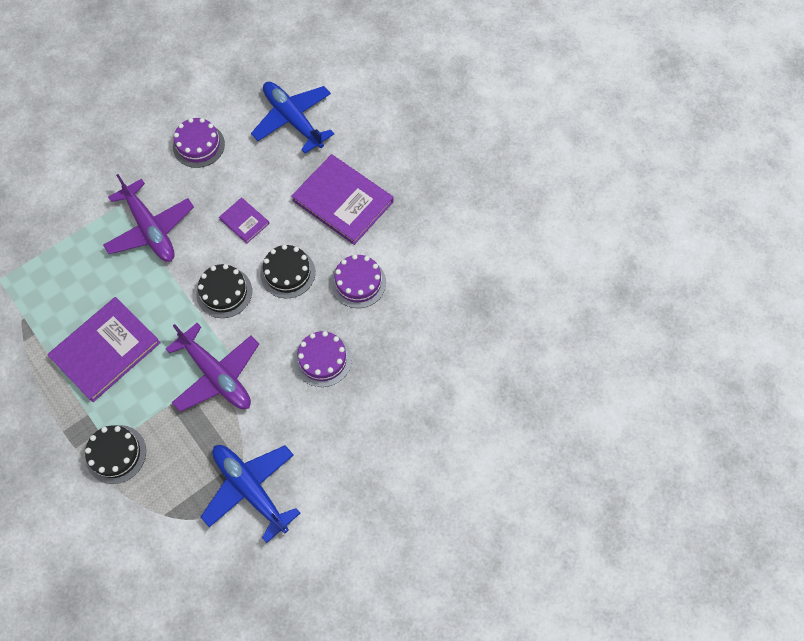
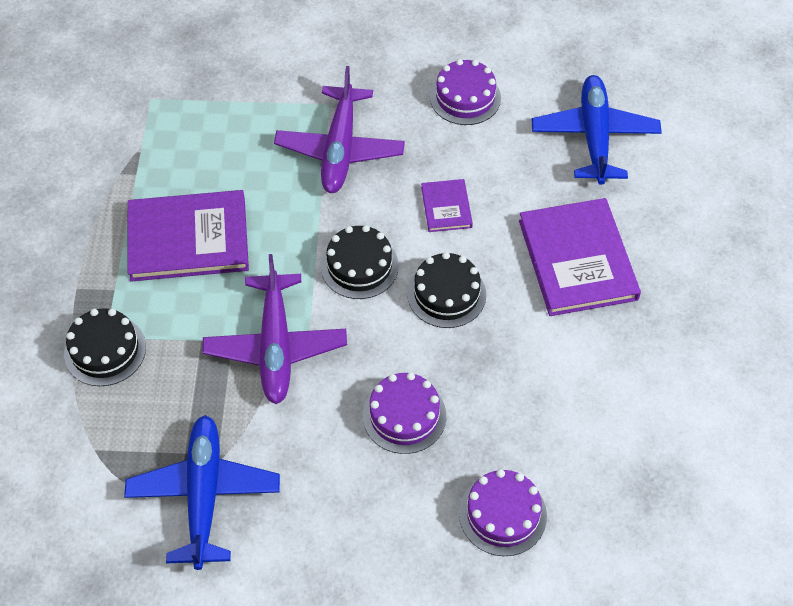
camera: 40 degrees right, 10 degrees down
purple cake [331,254,386,308] -> purple cake moved to [459,469,547,556]

